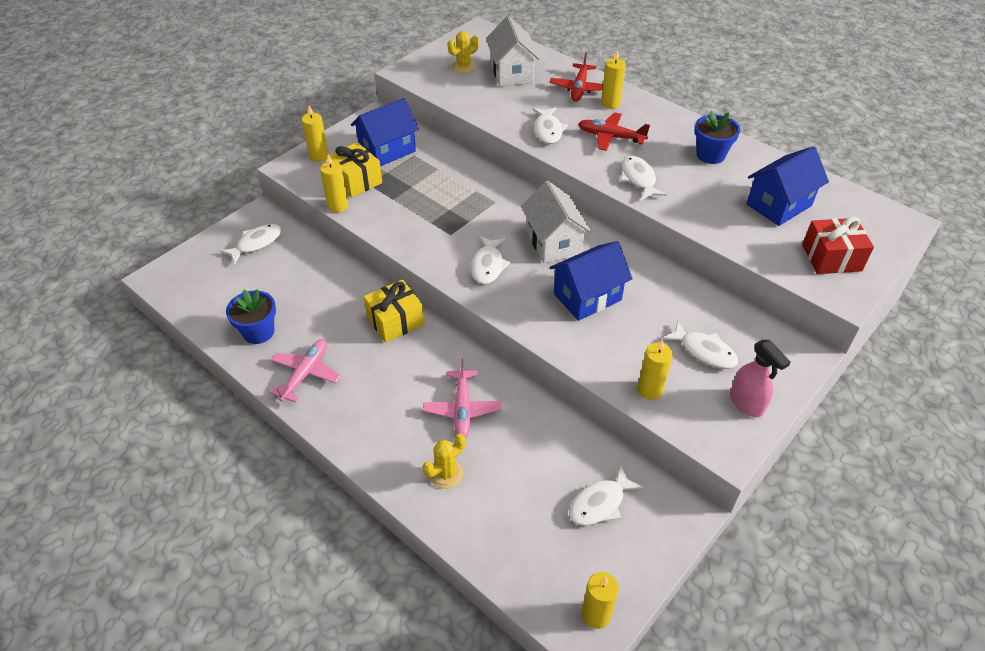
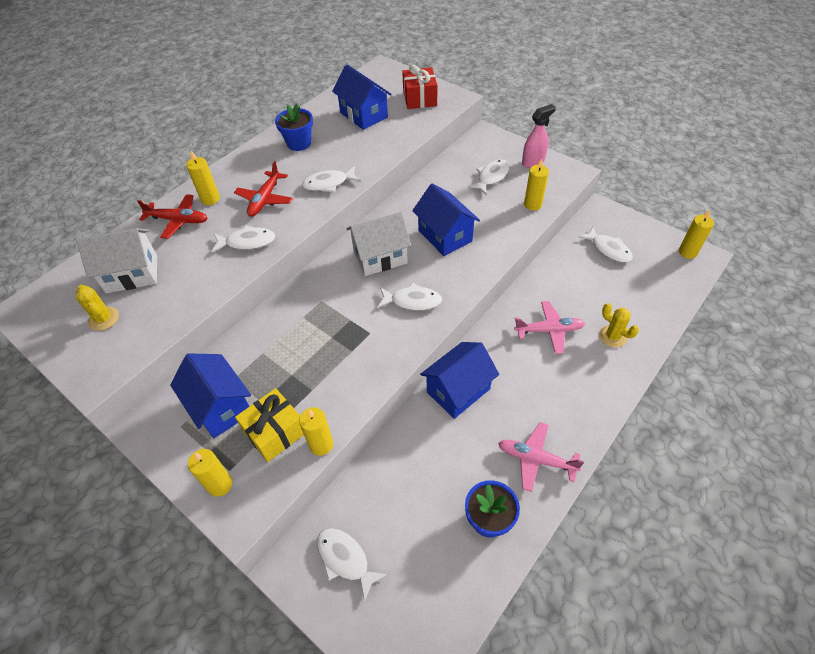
camera: 90 degrees left, 5 degrees up
yellow gift [364,280,425,343] -> blue house [420,342,499,419]

